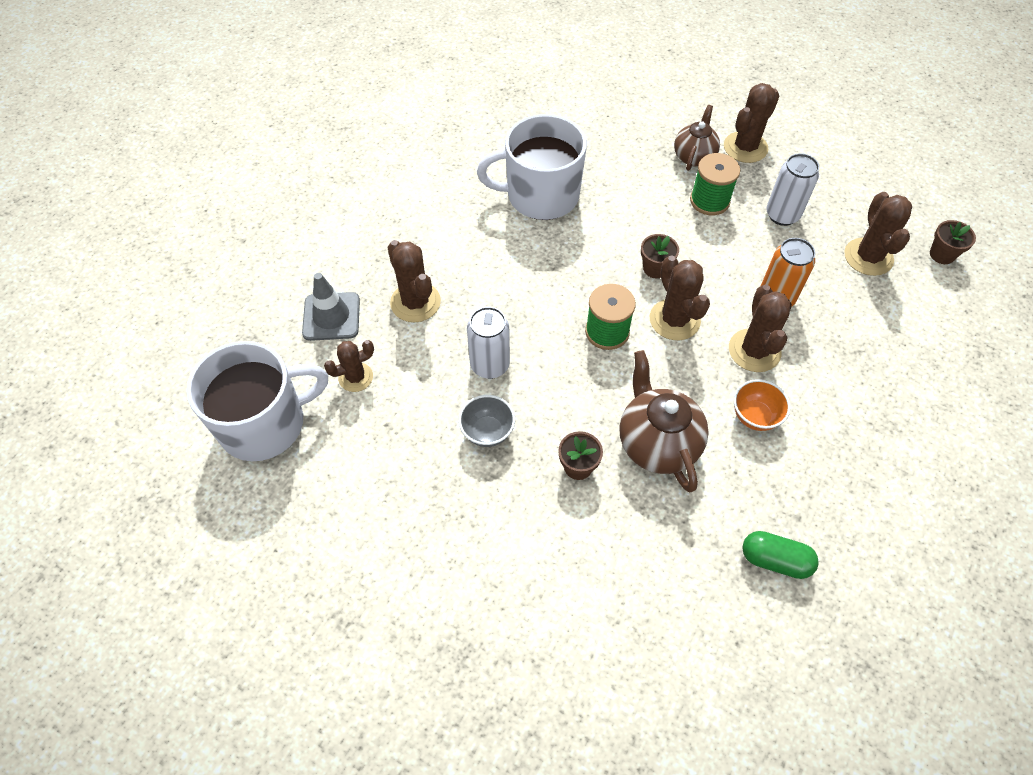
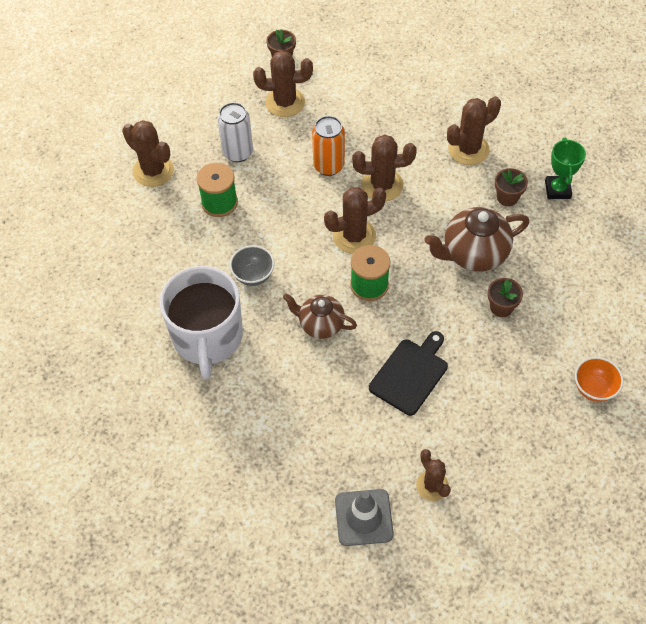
camera: 90 degrees left, 0 degrees up
white mug [186,341,328,461] -> none
brown cactus [387,240,441,322] -> brown cactus moved to [447,96,501,165]
grey bowl [458,395,515,447] -> grey bowl moved to [230,245,274,286]
white can [467,307,510,379] -> black cutting board [369,331,448,416]
brown flower pot [641,234,679,278] -> brown flower pot moved to [495,168,528,206]
brown teapot [674,105,720,171] -> brown teapot moved to [283,294,357,339]
orange bowl [734,379,791,431] -> orange bowl moved to [575,357,624,402]
green capsule [742,531,819,579] -> green trophy [545,138,586,199]

